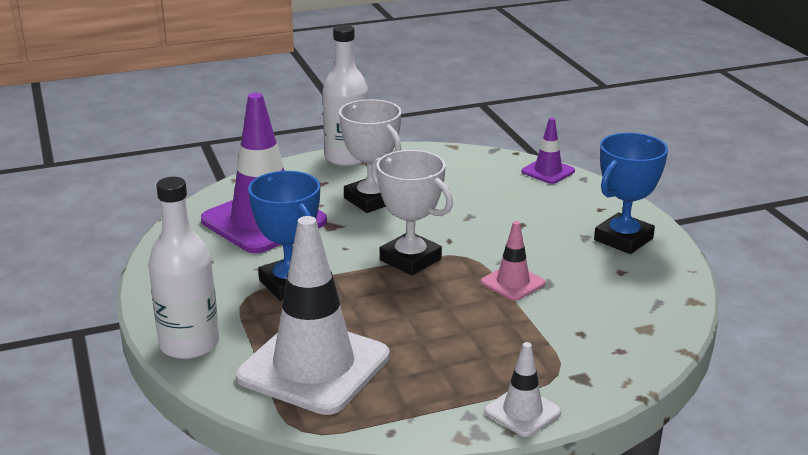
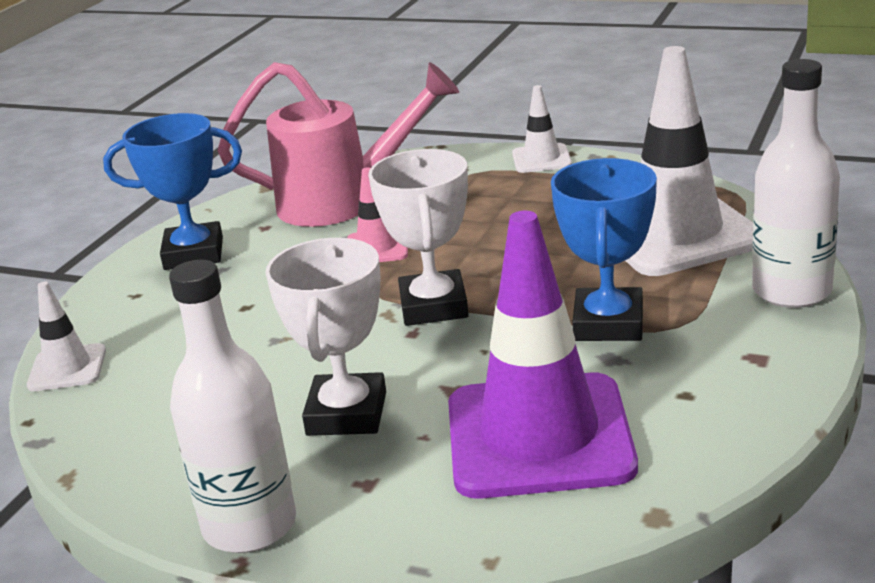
camera: 135 degrees left, 0 degrees up
purple traffic cone [522,118,575,184] -> white traffic cone [27,282,106,391]
none -> pink watering can [218,62,459,227]

